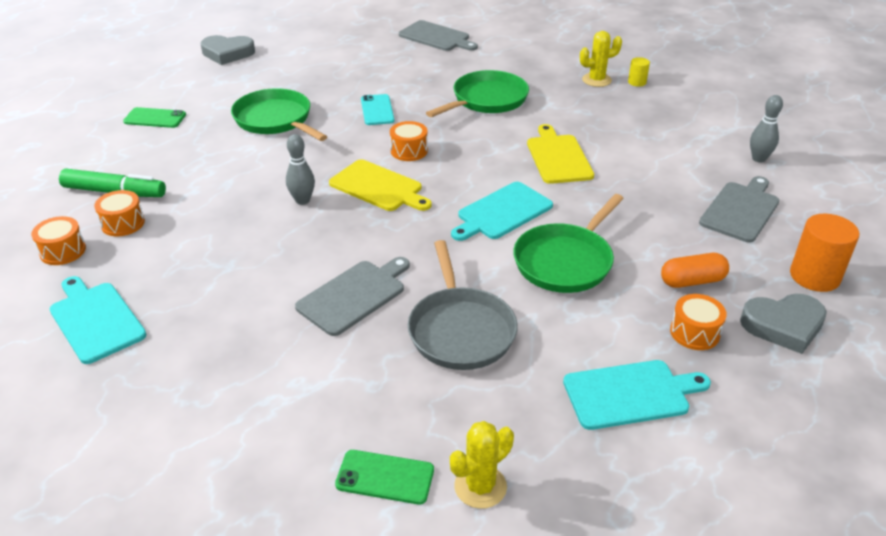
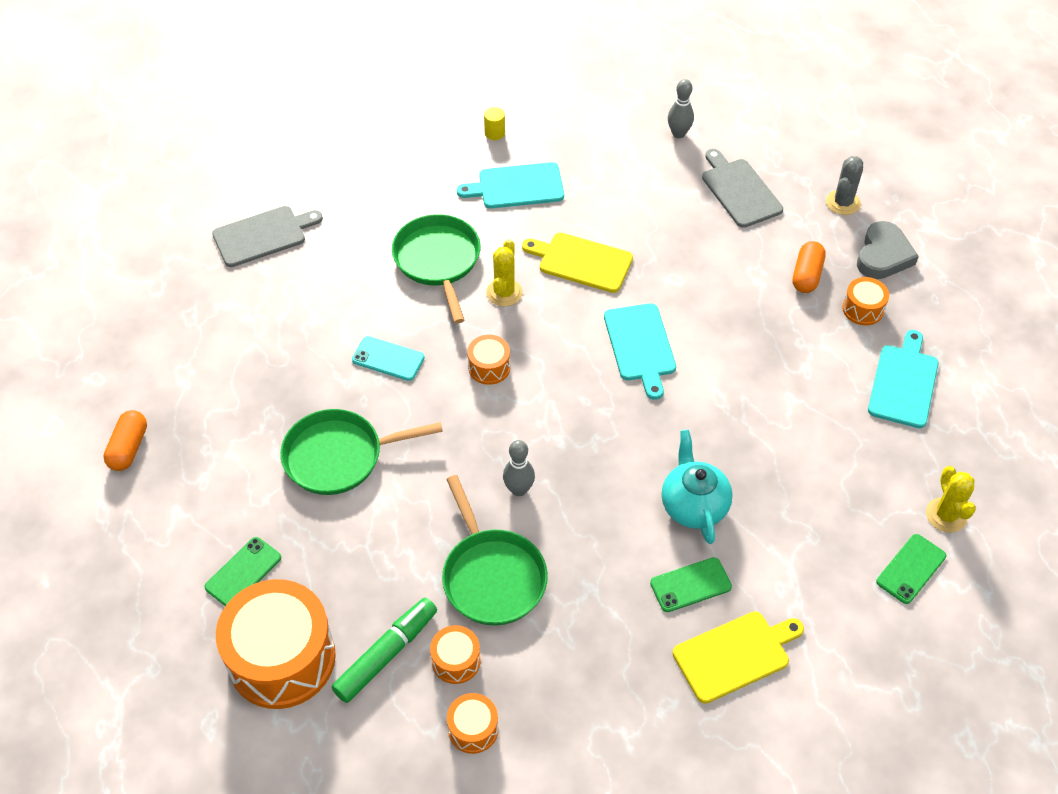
camera: 60 degrees left, 15 degrees up
turquoise cutting board [50,276,146,364] -> turquoise cutting board moved to [457,162,564,208]
grey heart [201,35,255,65] -> orange capsule [104,410,147,471]
grey cutting board [295,257,410,336] -> turquoise teapot [662,430,732,544]
yellow cutting board [329,159,432,211] -> yellow cutting board moved to [673,611,804,704]
grey pan [408,240,518,370] -> none
green pan [513,194,624,293] -> green pan moved to [442,475,548,626]
yellow cactus [580,31,622,87] -> yellow cactus moved to [486,239,523,307]
orange cylinder [790,214,859,292] -> grey cactus [826,156,863,215]
none -> orange drum [216,579,336,709]
none -> green phone [650,557,732,612]

